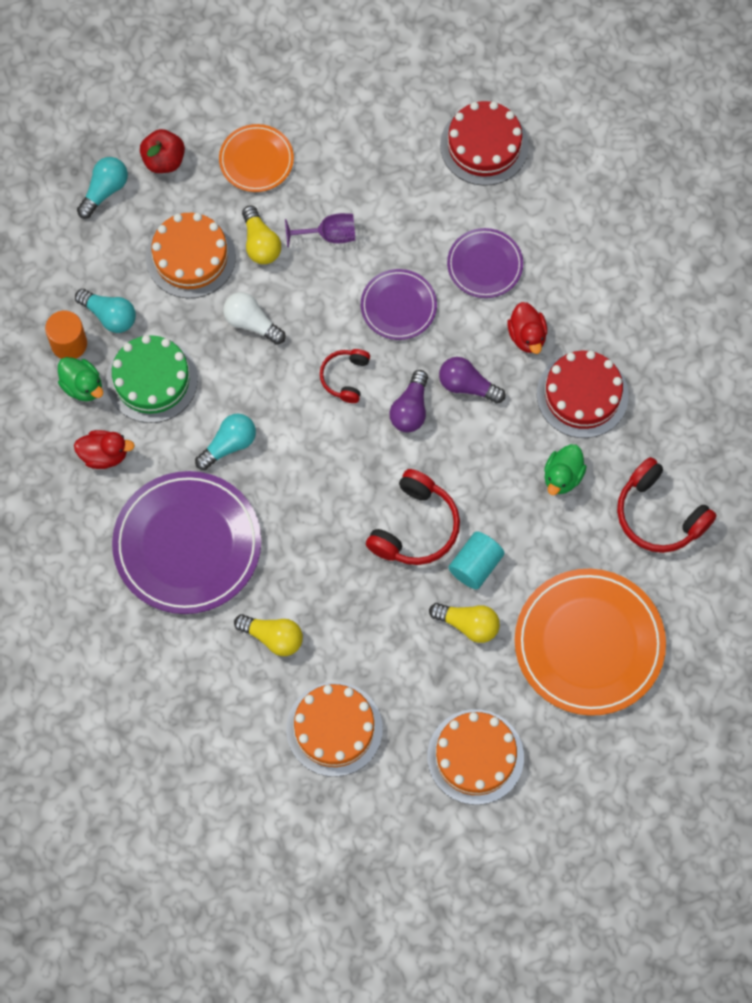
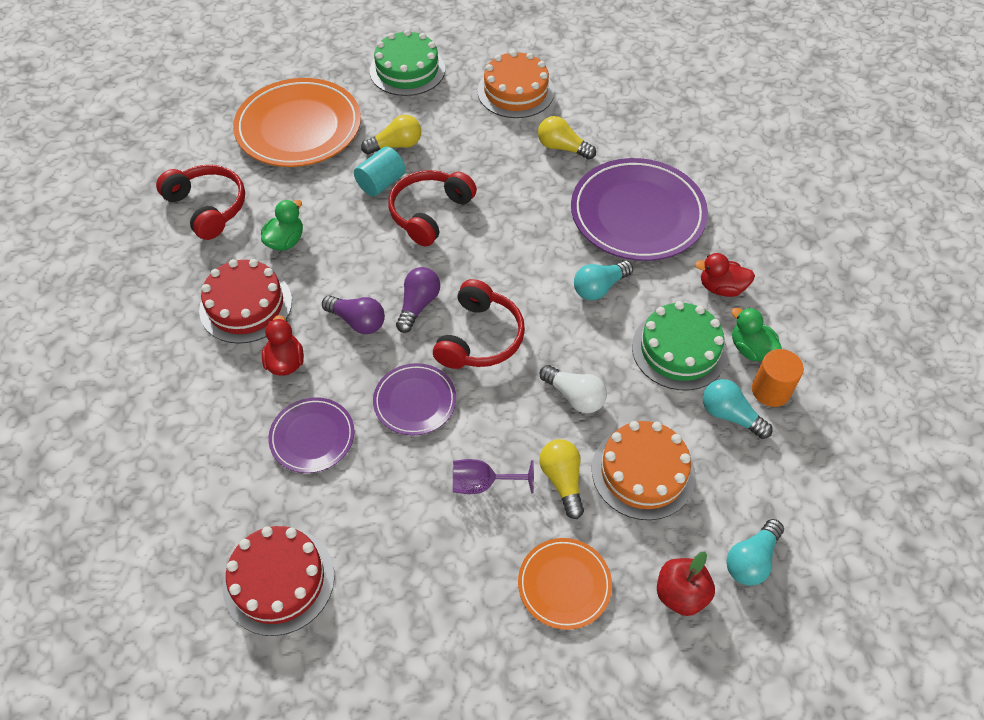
camera: 175 degrees left, 15 degrees down
red headphones [320,349,370,403] -> red headphones [433,279,525,369], size x1.68
orange cake [427,709,524,805] -> green cake [370,30,445,96]
yellow light bulb [429,603,500,643] -> yellow light bulb turned 135 degrees clockwise [361,115,421,154]

